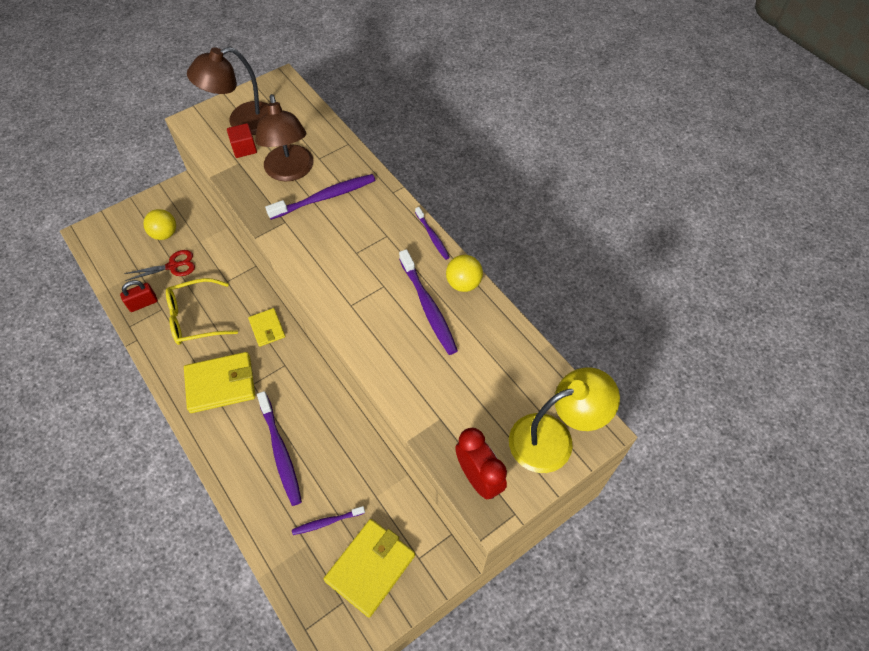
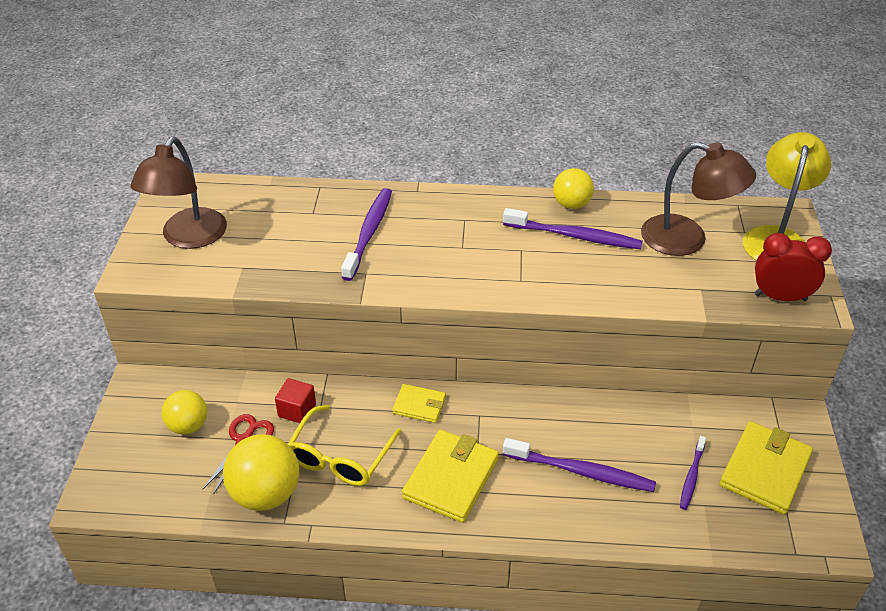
camera: 50 degrees left, 15 degrees down
red padlock [120,280,158,312] -> yellow ball [223,434,299,511]
red cube [227,123,257,158] -> red cube moved to [275,378,316,423]
brown lamp [255,94,313,181] -> brown lamp moved to [641,142,756,256]
yellow wallet [324,519,415,617] -> yellow wallet turned 45 degrees clockwise [720,421,813,515]
purple toothbrush [415,207,450,260] -> none

